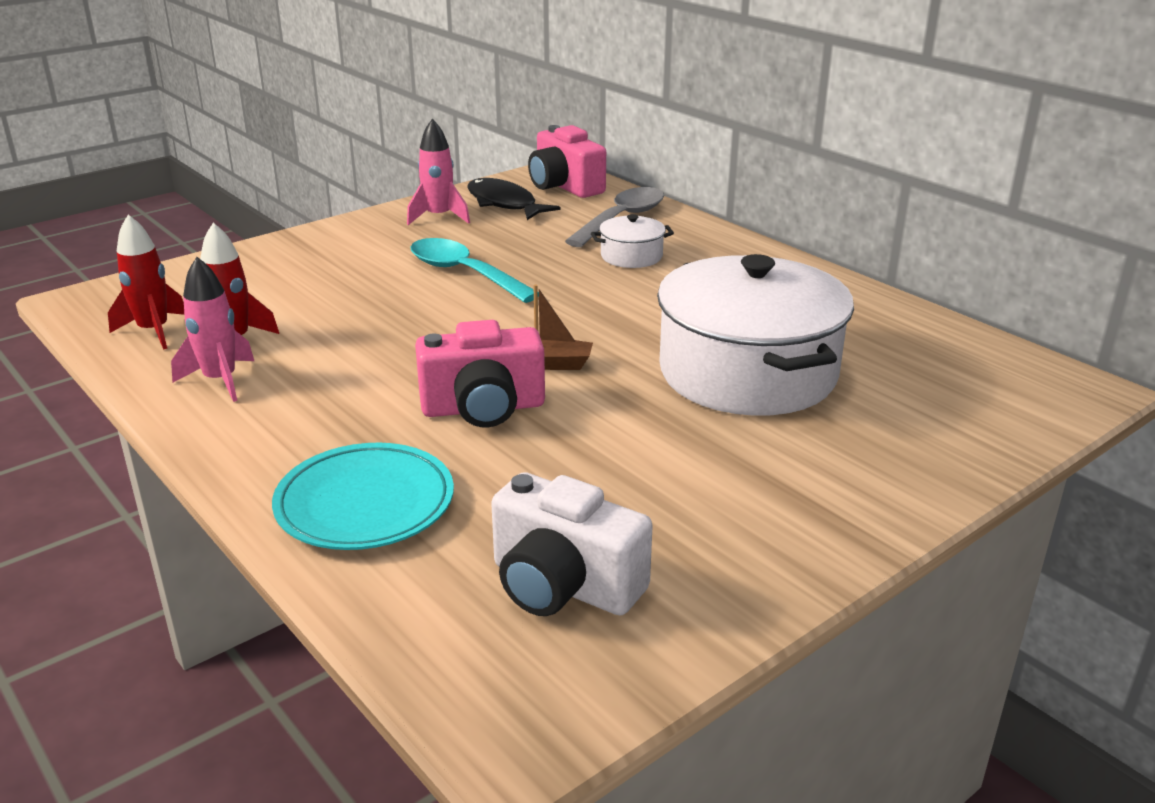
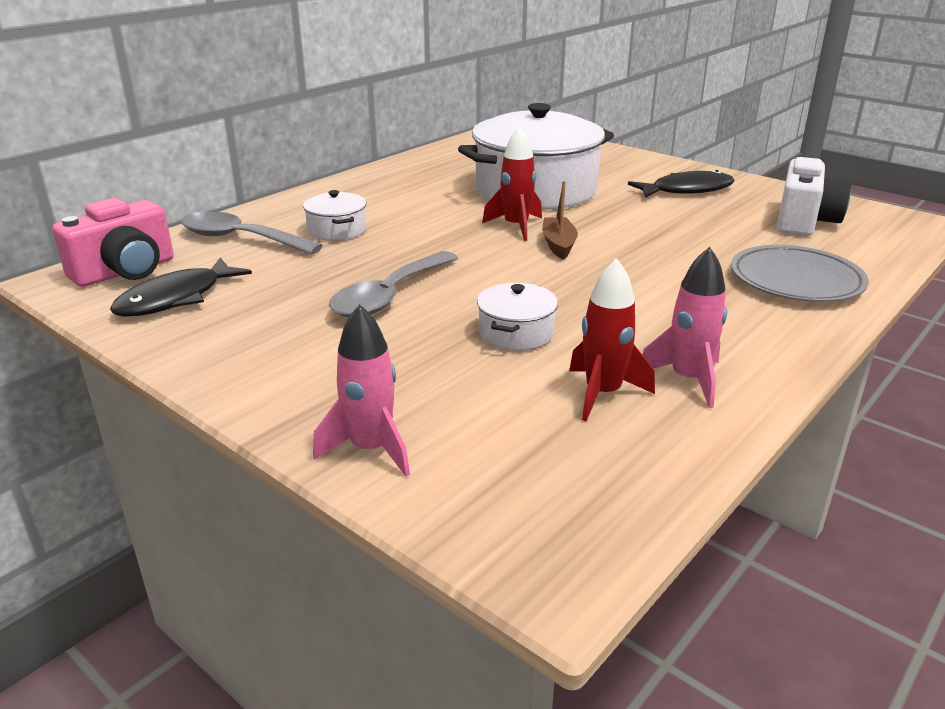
camera: 100 degrees left, 0 degrees up
red rocket [108,215,184,350] -> red rocket moved to [482,126,542,241]
turquoise plate [272,443,454,550] -> grey plate [731,245,869,302]
pink rocket [407,119,470,225] -> pink rocket moved to [313,304,410,477]
turquoise spoon [411,238,539,303] -> grey spoon [329,251,458,317]
pink camera [415,320,545,427] -> none
none -> white pot [477,283,558,351]
none -> black fish [628,170,735,198]

